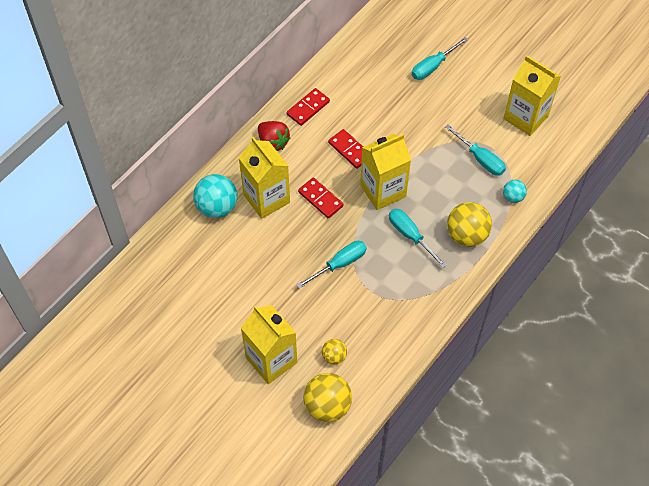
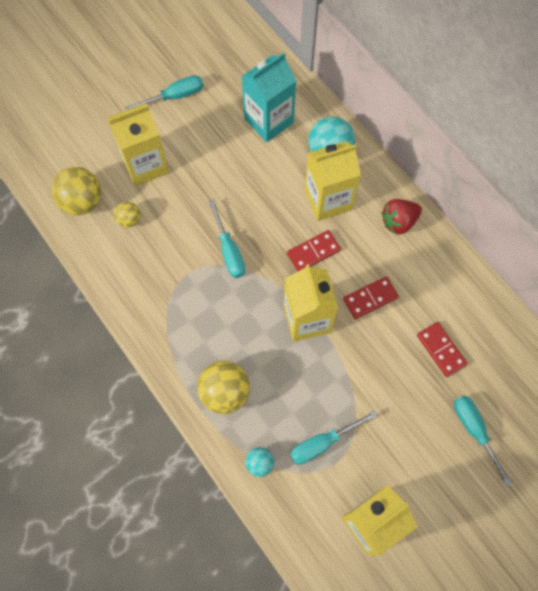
camera: 105 degrees right, 10 degrees up
red domino [287,88,330,126] -> red domino moved to [417,322,467,377]
turquoise screwdriver [389,209,447,268] -> turquoise screwdriver moved to [125,75,203,110]
none -> turquoise carton [241,52,296,142]

